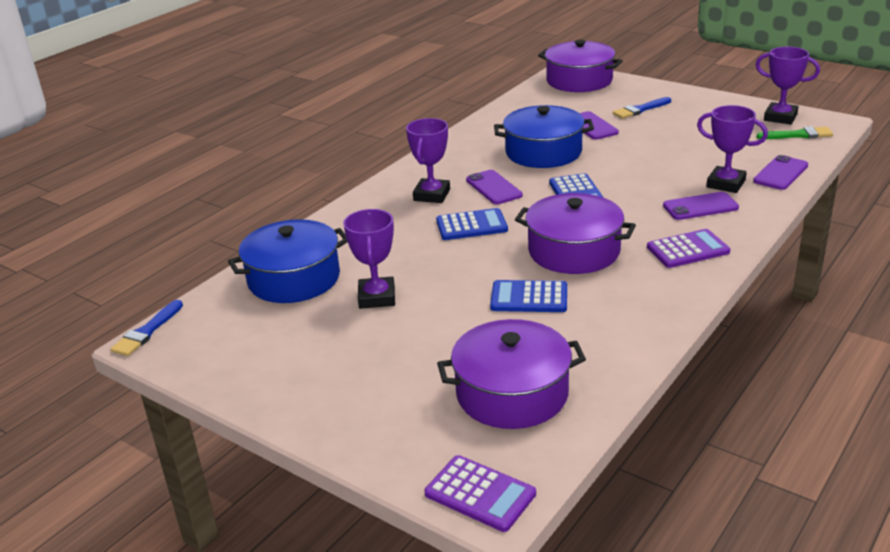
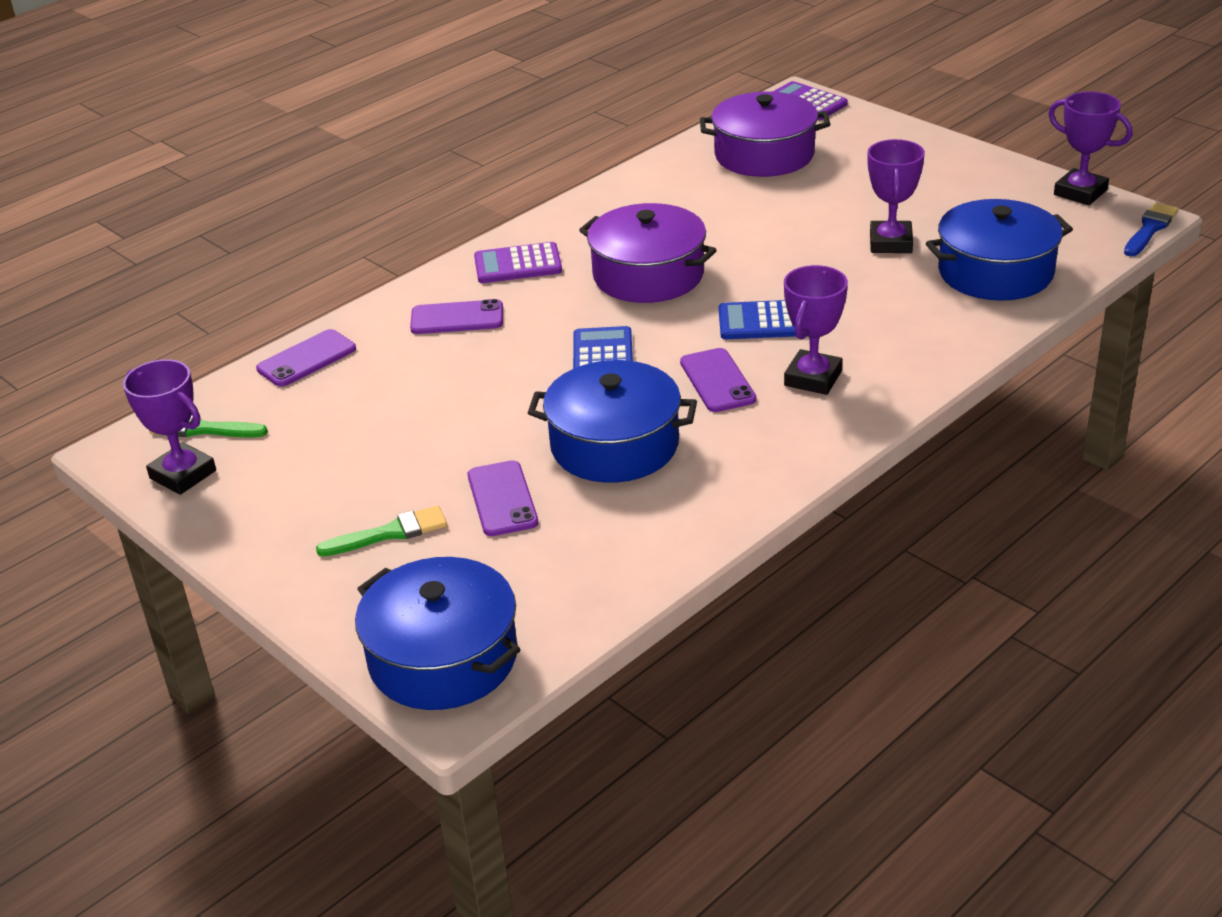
camera: 170 degrees left, 5 degrees up
blue calculator [490,280,567,312] -> none
purple pot [538,40,623,92] -> blue pot [355,557,521,710]
blue brush [613,97,671,119] -> green brush [316,506,447,557]
purple trophy [697,105,768,193] -> purple trophy moved to [1048,91,1133,205]

